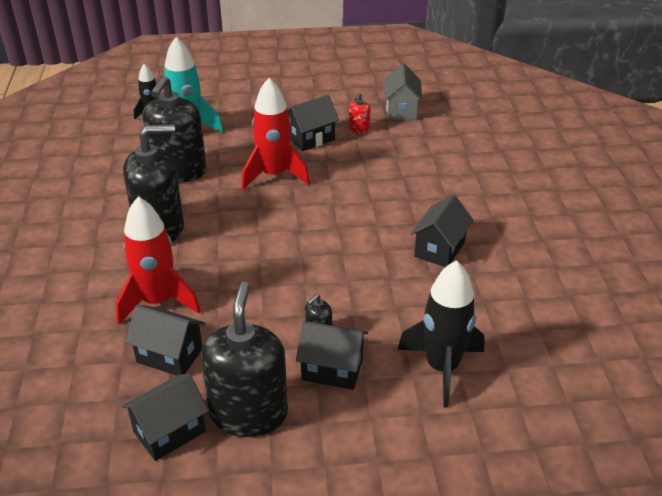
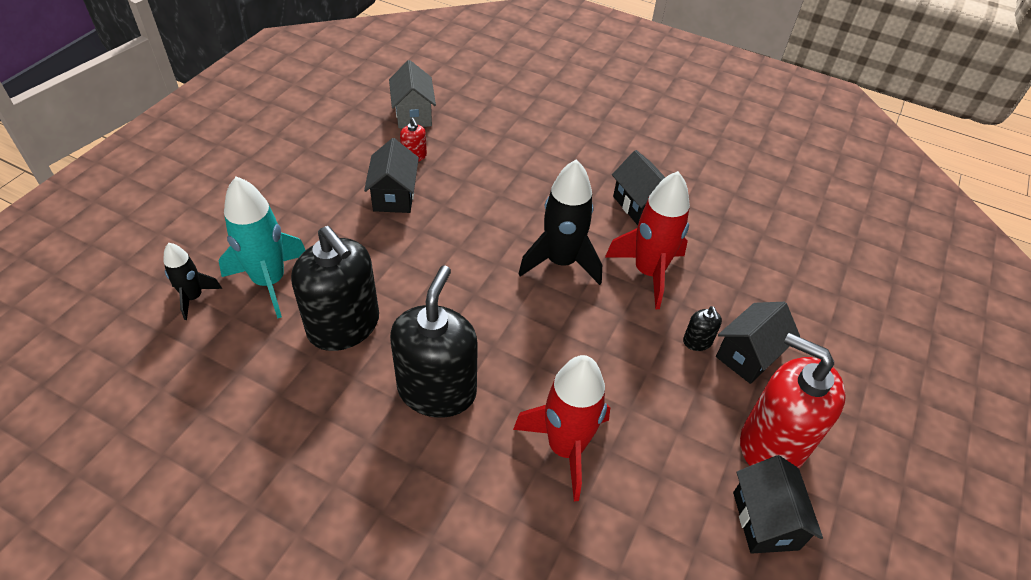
camera: 60 degrees left, 10 degrees up
black house [125,305,205,376] -> none
black soap dispenser [201,282,288,437] -> red soap dispenser [740,333,846,468]
red rocket [241,78,310,190] -> red rocket moved to [605,171,690,309]
grey house [384,64,423,120] -> grey house turned 45 degrees clockwise [389,60,436,128]
black rocket [398,260,485,408] -> black rocket moved to [519,159,602,285]

